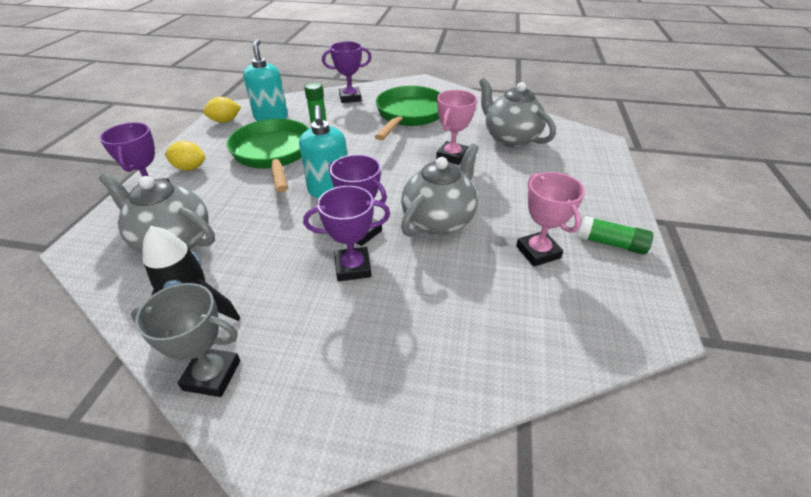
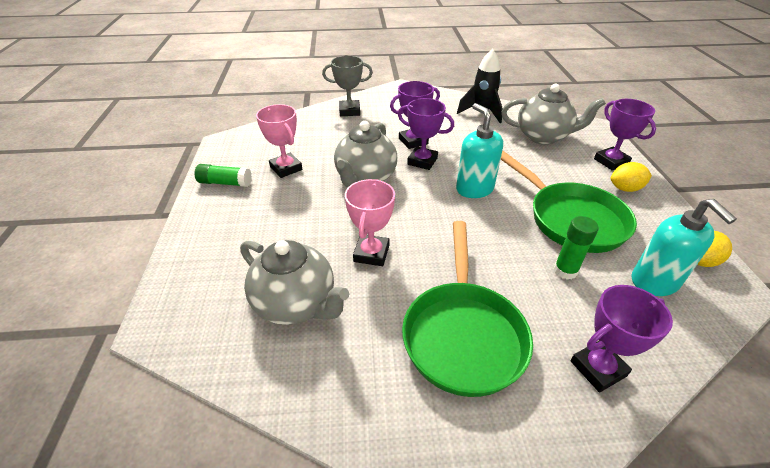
camera: 165 degrees right, 0 degrees up
grey trophy [131,283,240,397] -> grey trophy moved to [322,55,373,116]

